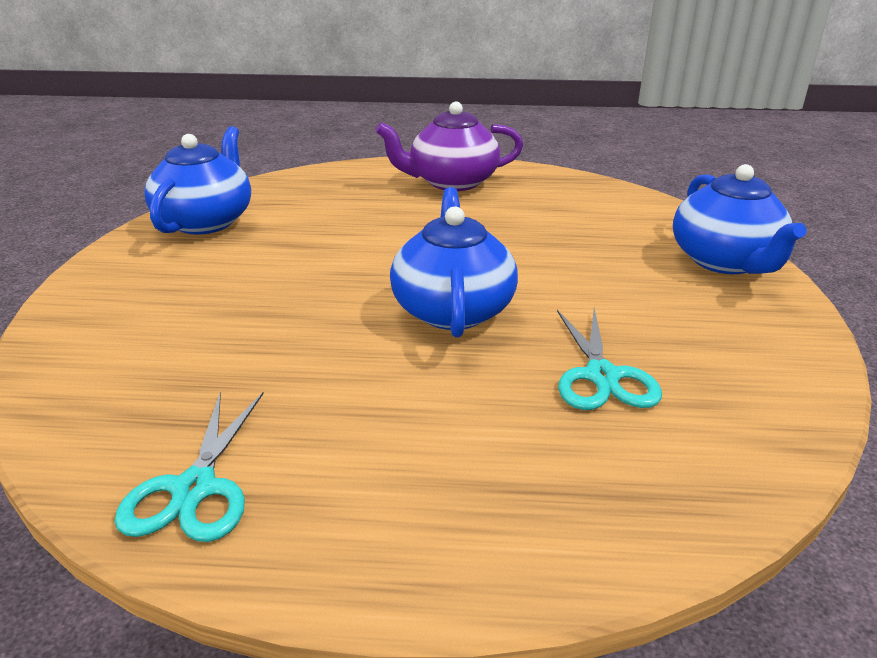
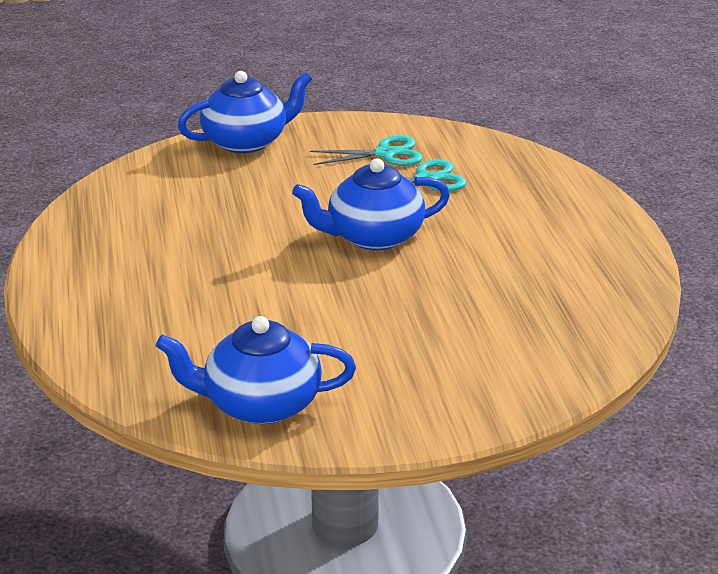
camera: 105 degrees left, 0 degrees up
turquoise scissors [114,392,264,542] -> turquoise scissors moved to [310,135,423,166]
purple teapot [376,102,523,191] -> none

